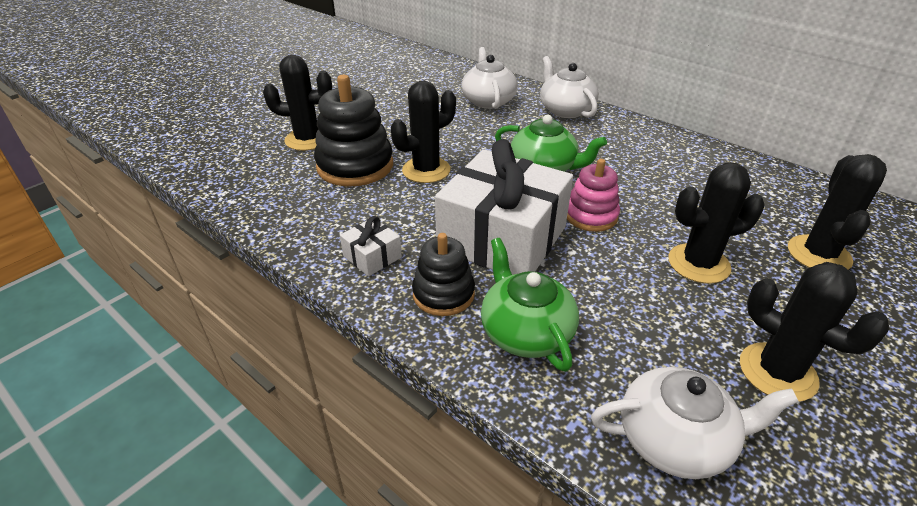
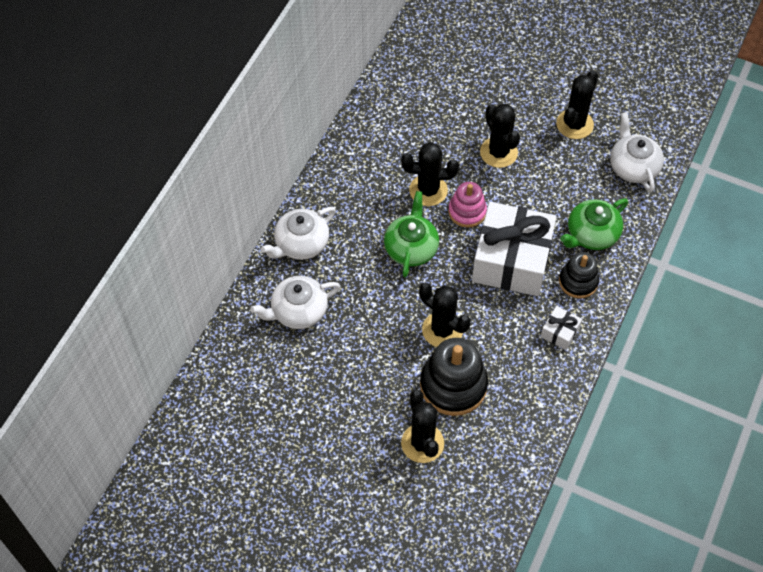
camera: 105 degrees left, 20 degrees up
black cactus [788,154,887,270] -> black cactus moved to [401,142,459,206]

